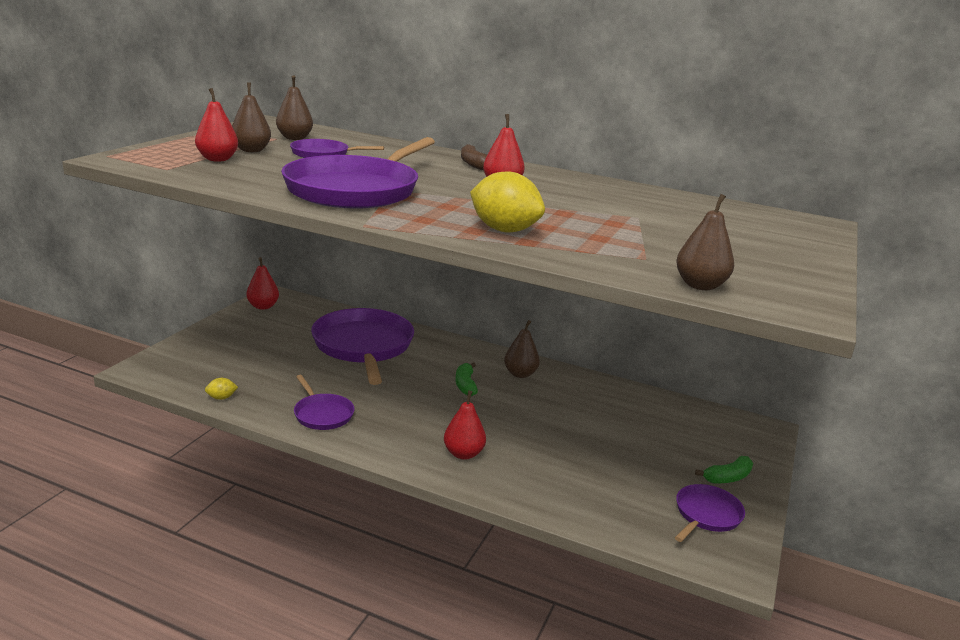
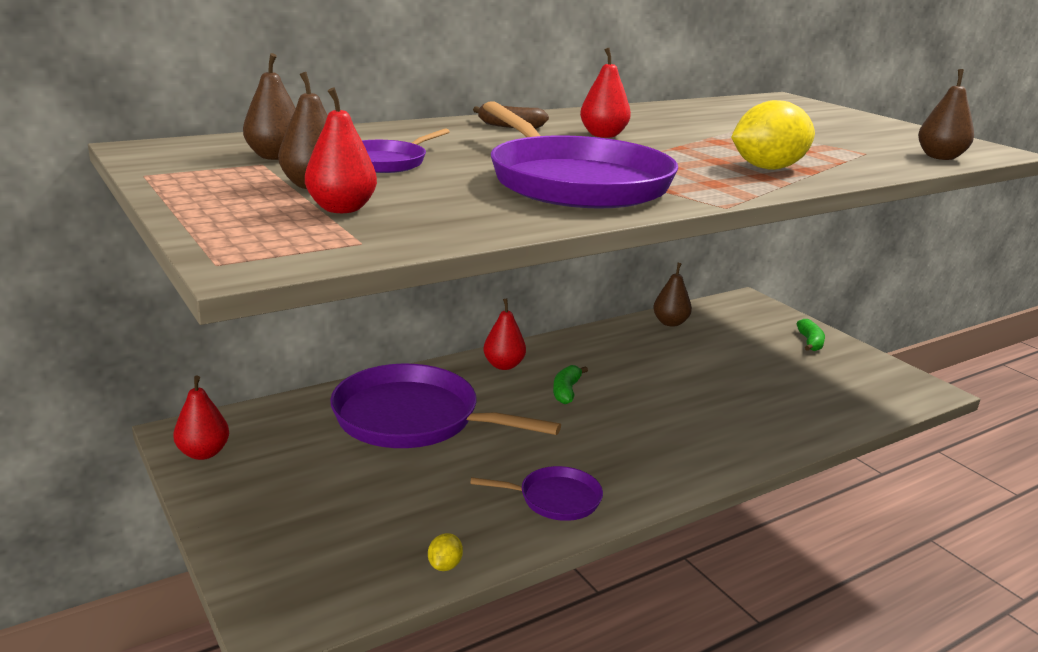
camera: 55 degrees left, 0 degrees up
red pear [444,390,486,460] -> red pear moved to [483,298,526,370]
green banana [455,362,478,396] -> green banana turned 75 degrees clockwise [553,365,588,404]
brown pear [504,320,540,378] -> brown pear moved to [653,263,692,327]
purple pan [675,484,745,542] -> none

